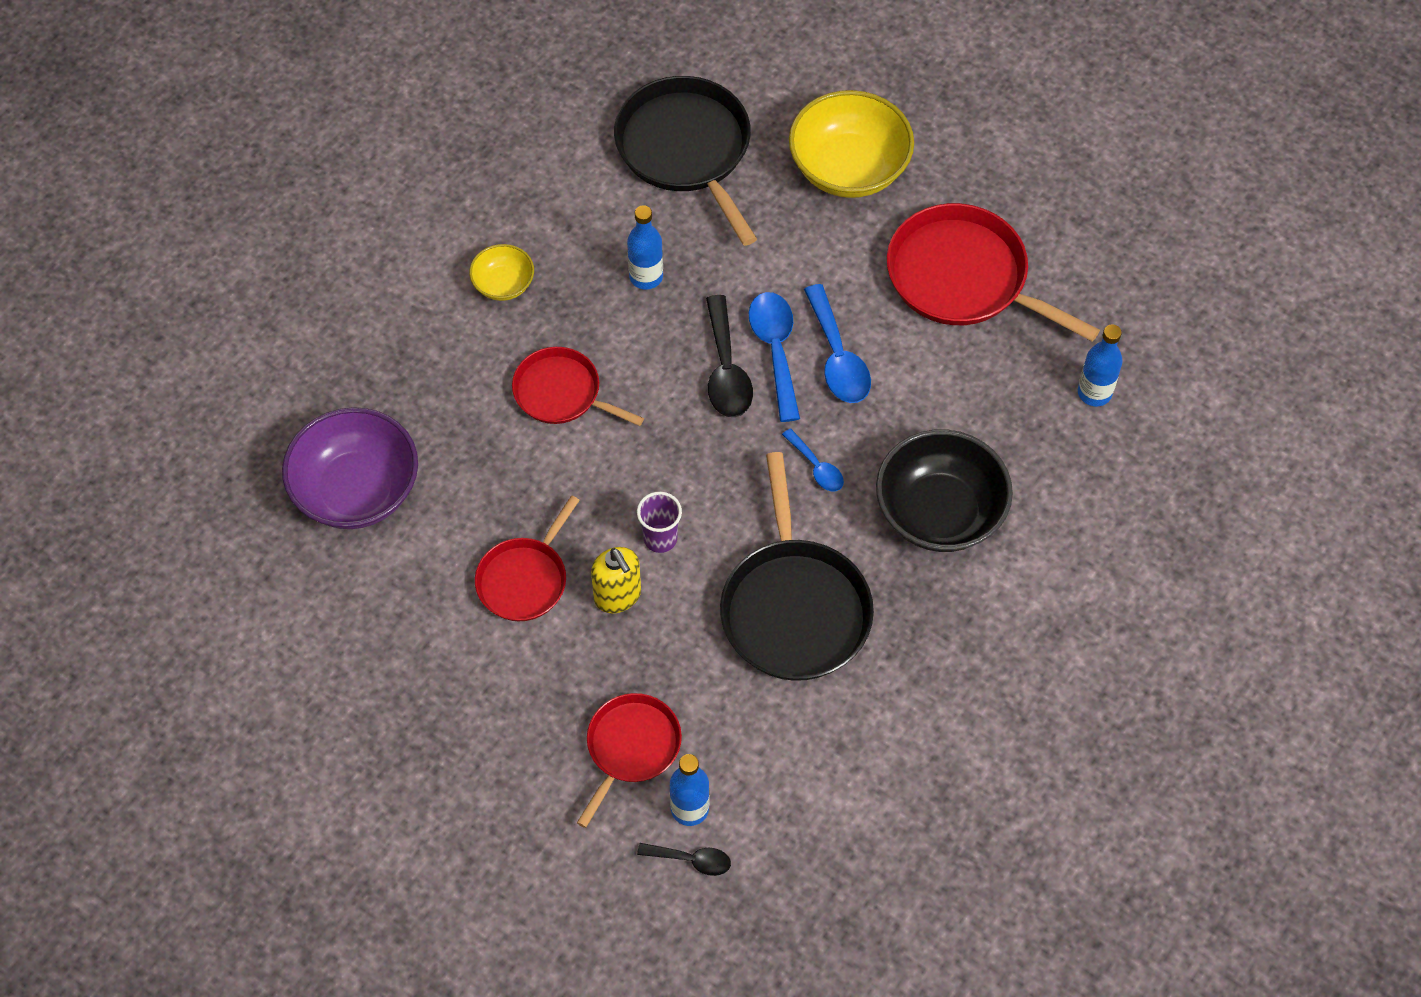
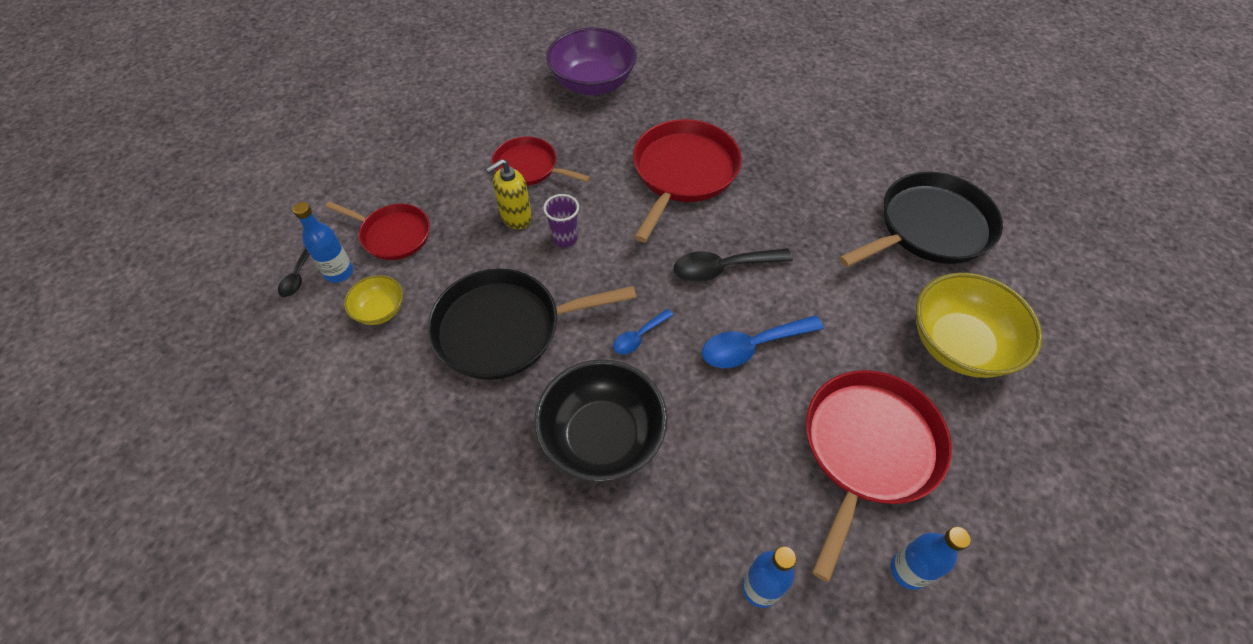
camera: 85 degrees right, 5 degrees down
yellow bowl [469,244,534,301] -> yellow bowl moved to [344,275,403,325]
red pan [512,347,644,426] -> red pan [633,119,742,242], size x1.66
blue bottle [627,205,663,290] -> blue bottle moved to [890,527,971,590]
blue spoon [749,292,800,422] -> none

